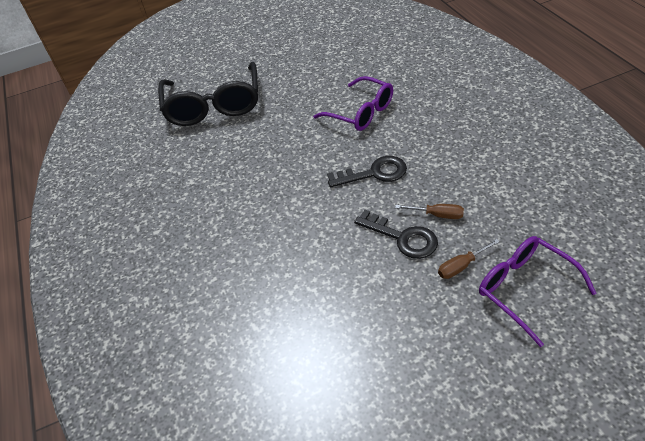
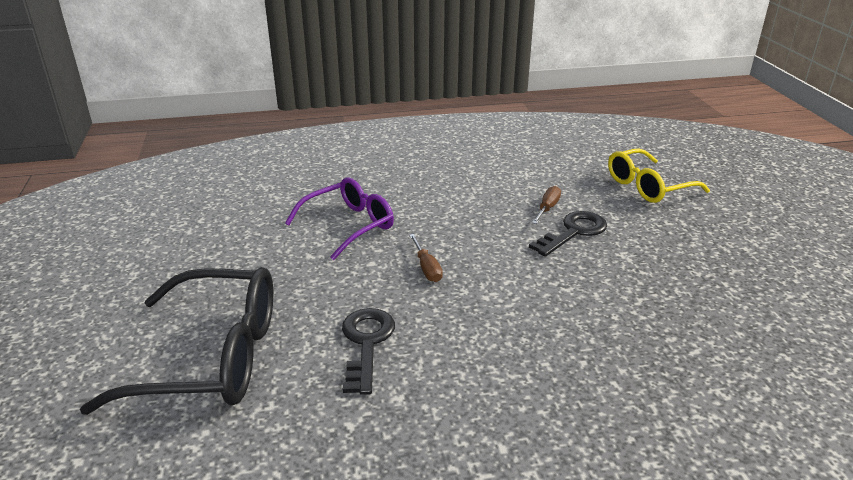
camera: 85 degrees left, 15 degrees down
black key [327,156,407,187] -> black key moved to [342,308,395,395]
brown screwdriver [438,239,500,279] -> brown screwdriver moved to [409,234,443,282]
purple glasses [479,236,596,347] -> yellow glasses [608,149,710,203]

